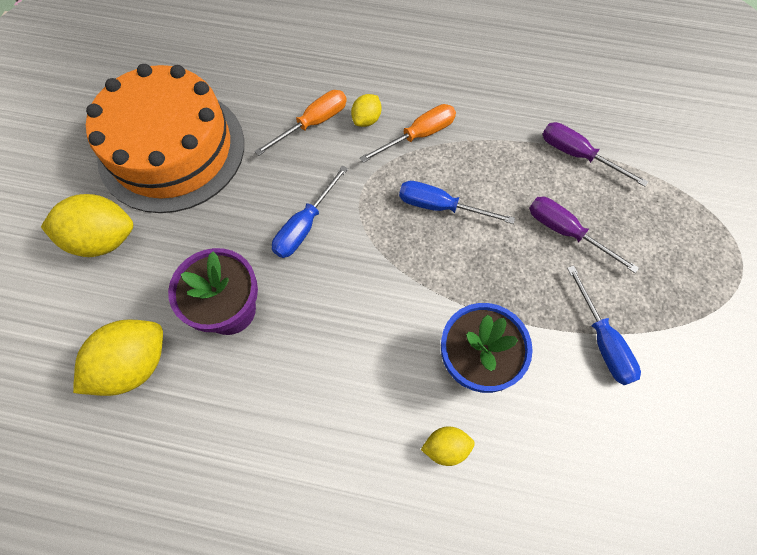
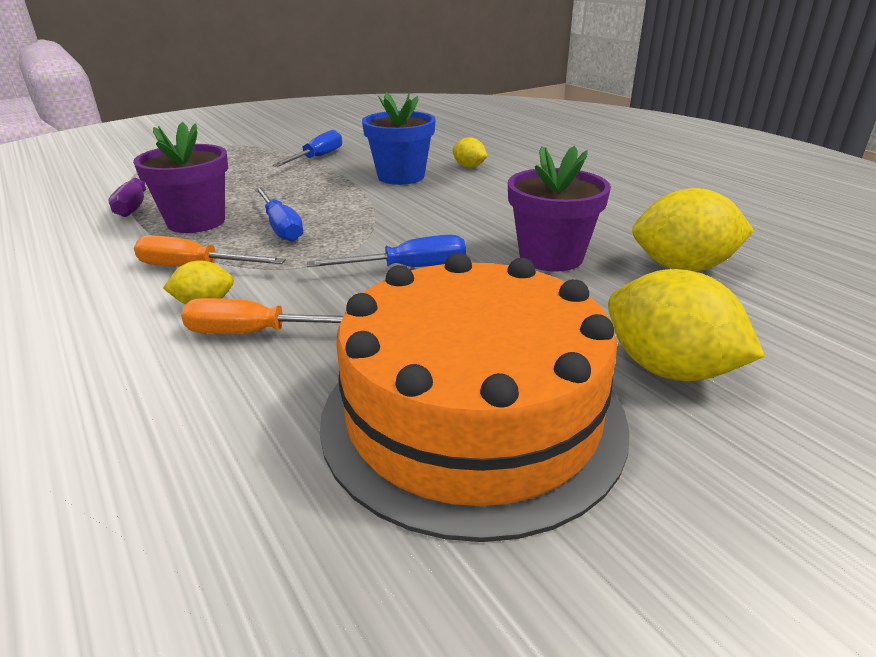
camera: 135 degrees left, 35 degrees down
purple screwdriver [529,197,639,273] -> none
none -> purple flower pot [133,122,228,233]

